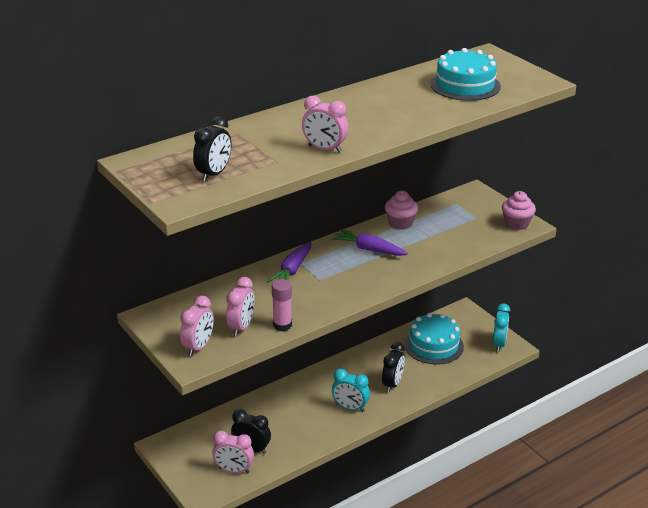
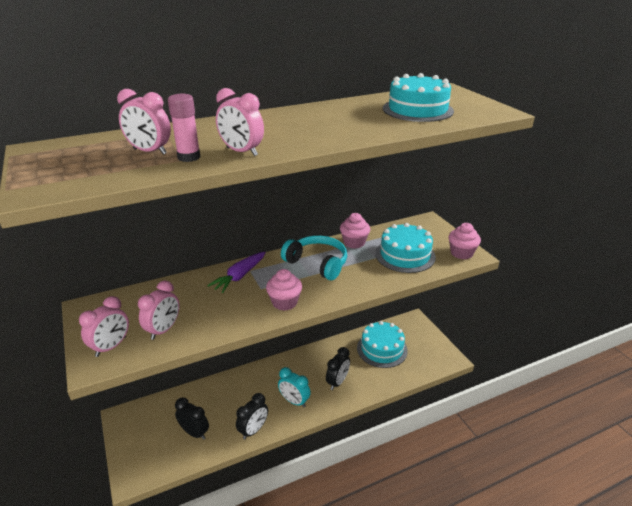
camera: 10 degrees right, 0 degrees up
black clock [193,116,231,181] -> black clock moved to [236,393,268,439]
pink clock [212,431,254,473] -> pink clock moved to [117,89,171,155]
pink glue stick [272,279,292,331] -> pink glue stick moved to [168,94,200,162]
purple carrot [331,229,408,256] -> turquoise headphones [281,236,347,280]
turquoise clock [493,304,510,352] -> none
none -> pink cupcake [266,269,302,311]
none -> turquoise cake [375,223,436,273]

